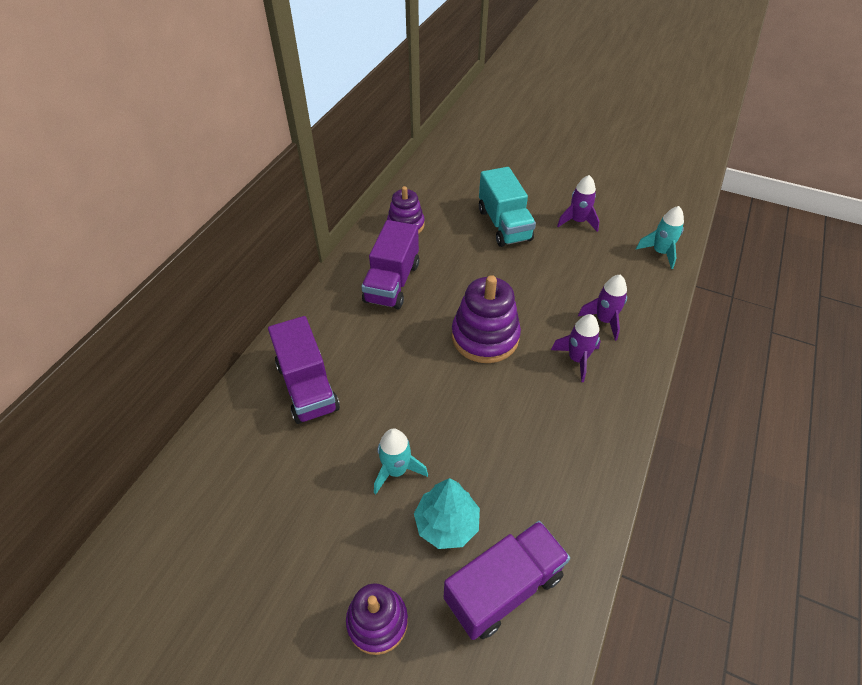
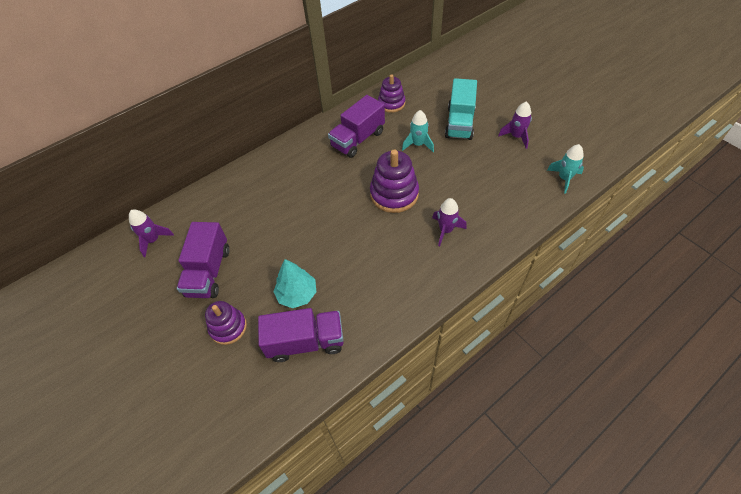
camera: 30 degrees right, 5 degrees up
purple truck [268,316,340,424] -> purple truck moved to [177,222,230,298]
turquoise rocket [374,429,428,494] -> turquoise rocket moved to [402,110,434,152]
purple rocket [578,275,627,341] -> purple rocket moved to [129,210,174,257]

